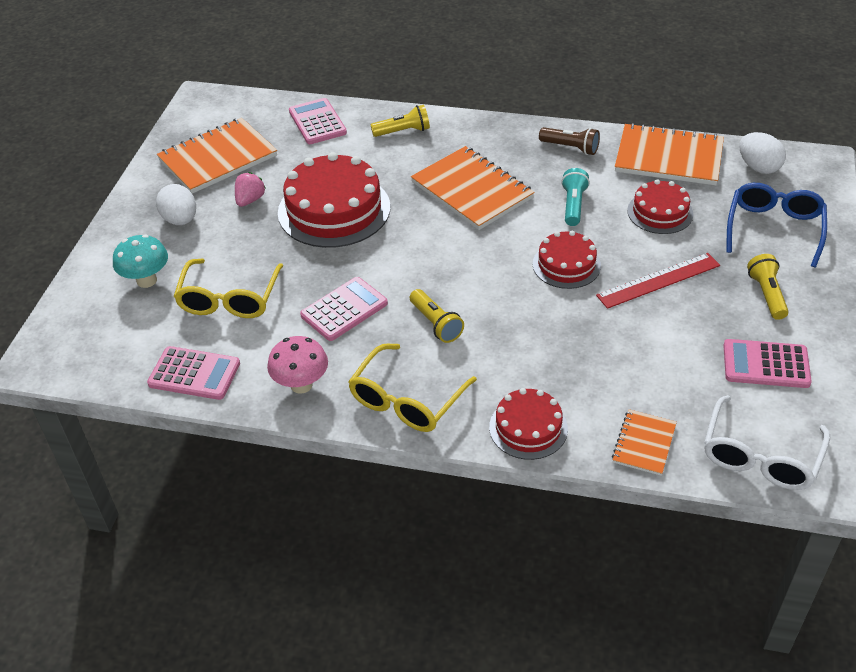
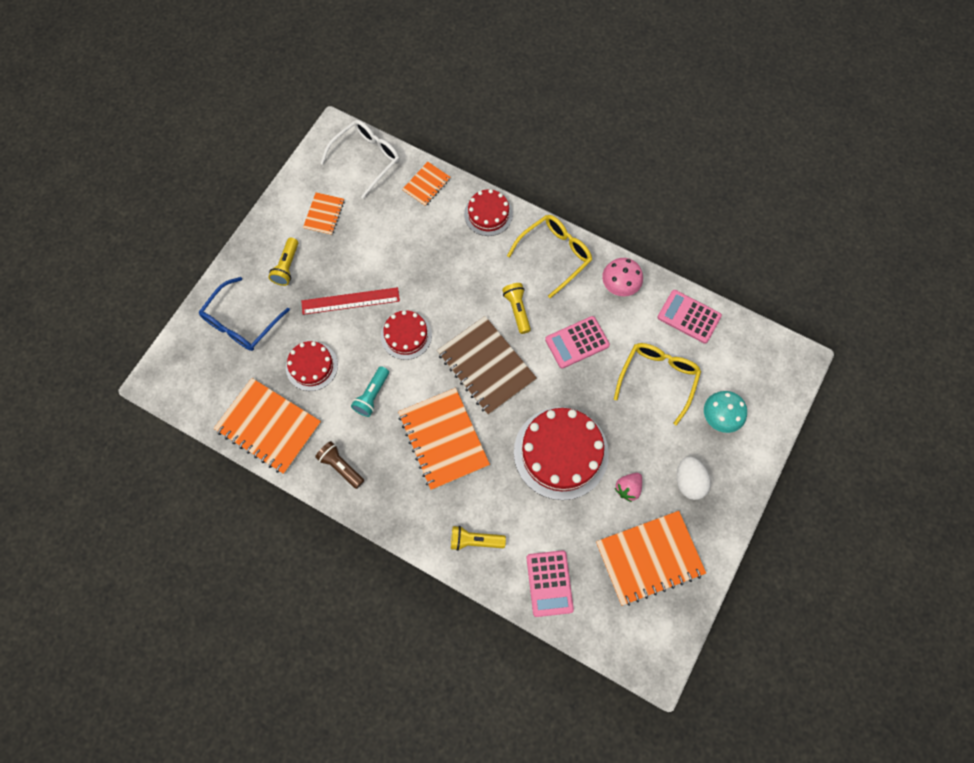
camera: 165 degrees left, 25 degrees up
pink calculator [723,339,812,388] -> orange notebook [303,192,345,235]
white egg [739,132,786,174] -> none
none -> brown notebook [437,316,537,415]

